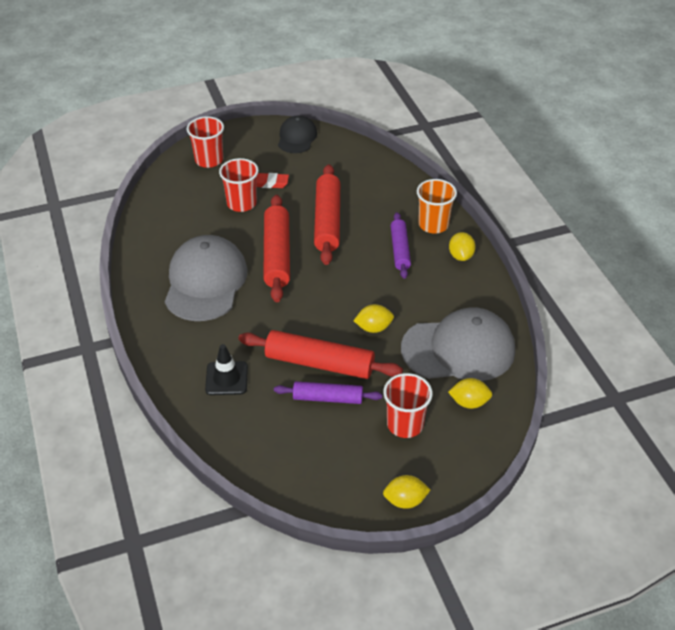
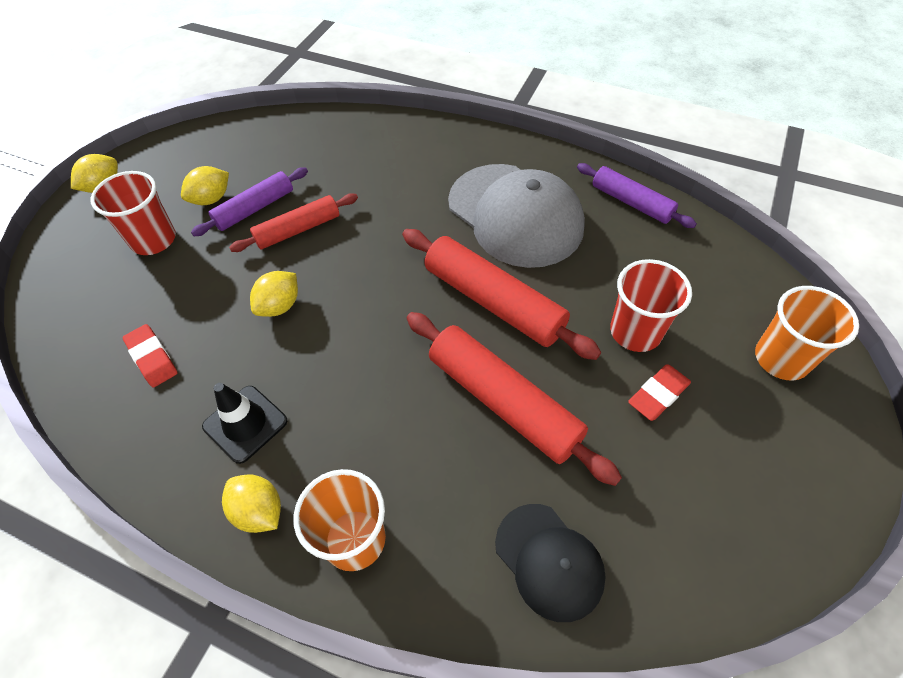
camera: 135 degrees right, 10 degrees up
red cup [187,116,224,168] -> orange cup [755,286,859,380]
black traffic cone [205,344,248,395] -> black traffic cone moved to [202,383,287,464]
red rolling pin [238,330,403,379] -> red rolling pin [229,193,358,252], size x0.62
black cap [278,115,317,153] -> black cap moved to [495,504,606,622]
purple rolling pin [391,212,411,279] -> purple rolling pin moved to [577,163,697,228]
grey cap [401,307,515,381] -> red eraser [123,324,177,387]
yellow lemon [448,378,492,409] -> yellow lemon moved to [181,166,229,205]

